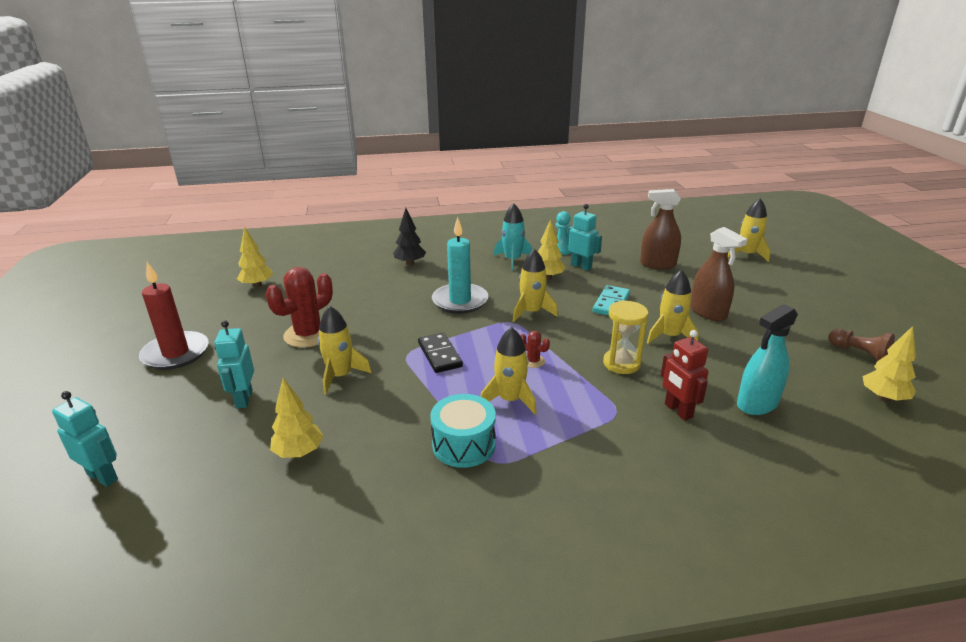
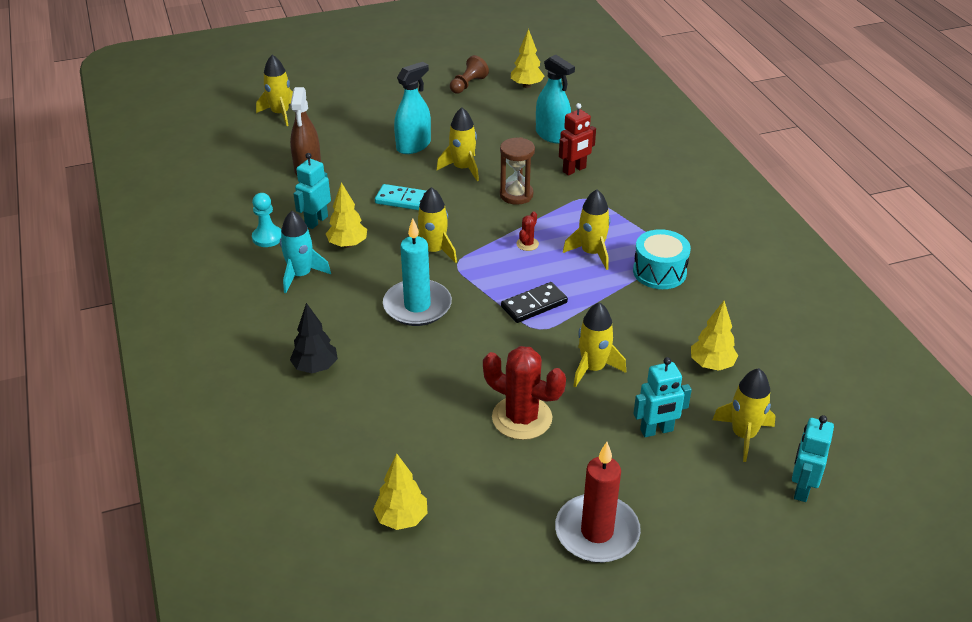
camera: 100 degrees left, 10 degrees up
yellow hourglass [603,300,648,374] -> brown hourglass [500,137,535,205]
brown spray bottle [690,227,747,321] -> turquoise spray bottle [394,62,431,154]
none -> yellow rocket [712,368,776,462]

